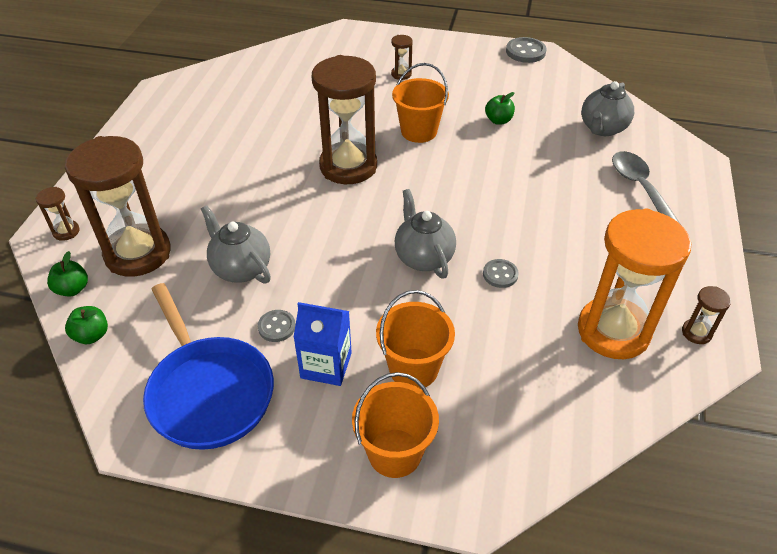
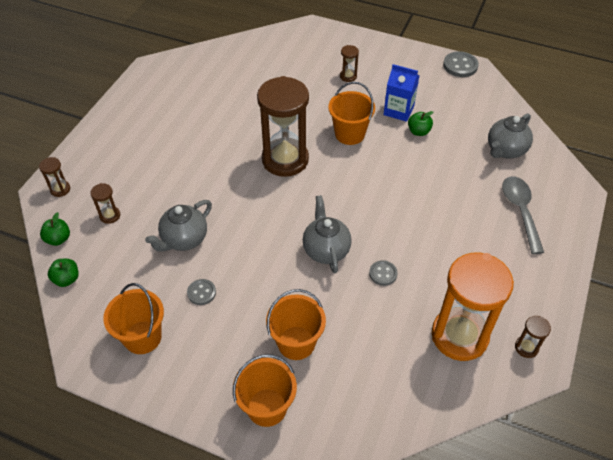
camera: 10 degrees right, 5 degrees up
brown hourglass [65,136,171,277] -> brown hourglass [90,183,120,224], size x0.41
blue pan [143,283,274,450] -> orange bucket [103,283,164,354]
grey teapot [201,205,271,284] -> grey teapot turned 105 degrees counterclockwise [145,200,212,252]
blue carton [293,302,352,386] -> blue carton moved to [383,64,419,122]

